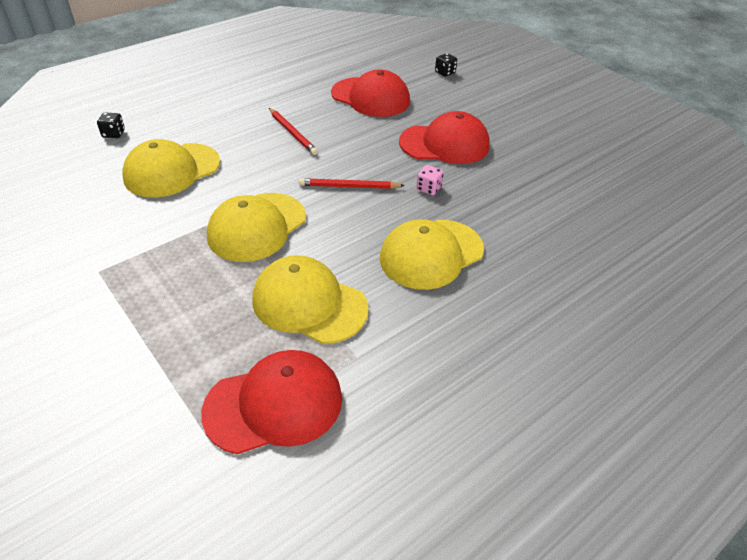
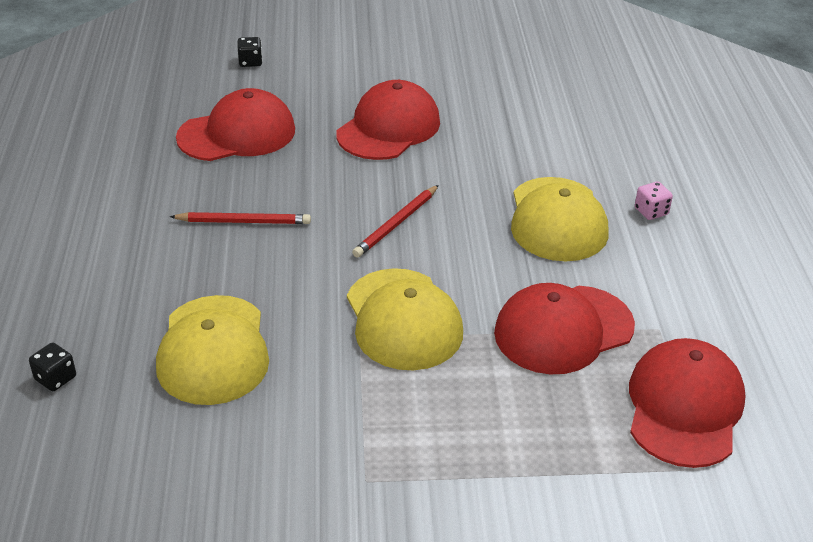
camera: 55 degrees left, 5 degrees down
yellow cap [252,255,369,344] -> red cap [494,283,635,374]
pink dice [416,165,444,195] -> pink dice moved to [635,182,673,220]

